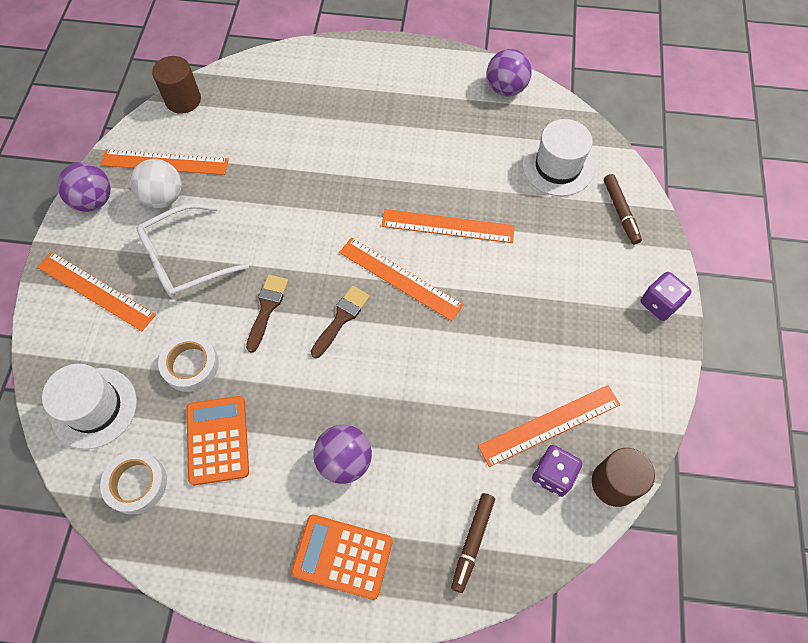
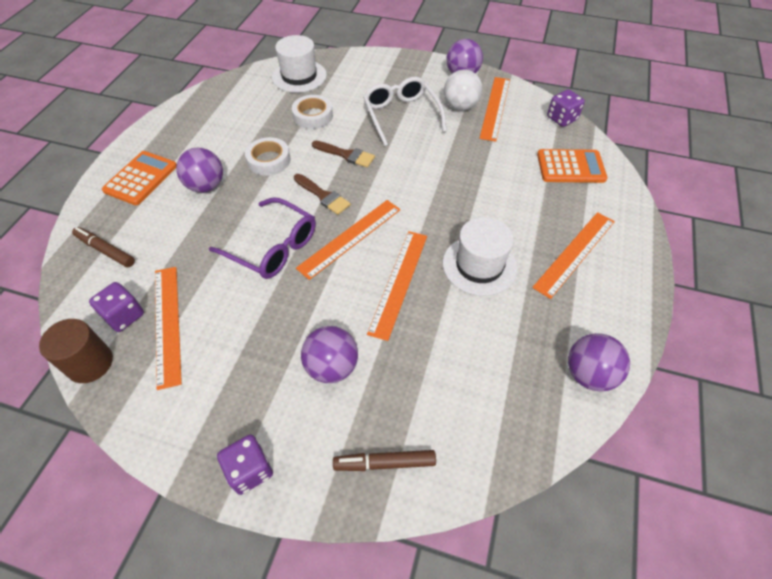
camera: 100 degrees right, 10 degrees down
orange ruler [37,252,156,331] -> orange ruler moved to [532,212,615,299]
white tape [100,451,167,515] -> white tape moved to [245,137,290,176]
brown cylinder [152,56,201,114] -> purple dice [547,89,585,127]
orange calculator [186,396,249,485] -> orange calculator moved to [537,149,607,183]
white hat [522,119,594,196] -> white hat moved to [443,217,518,296]
none -> purple glasses [209,197,316,279]
none -> purple ball [301,326,358,383]

